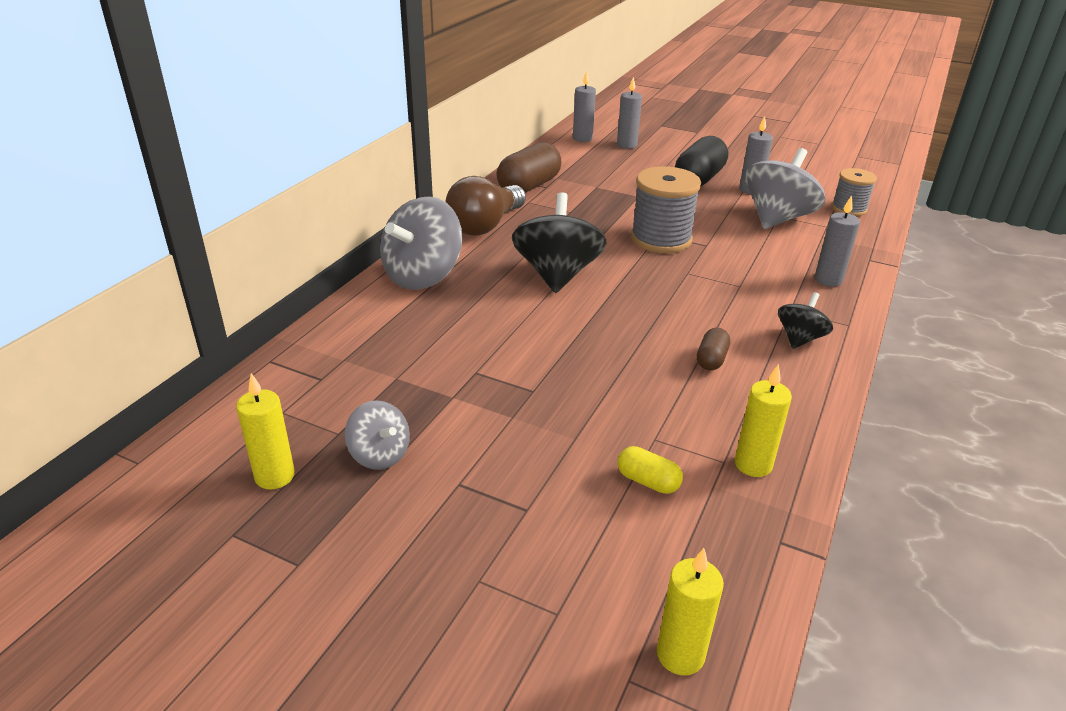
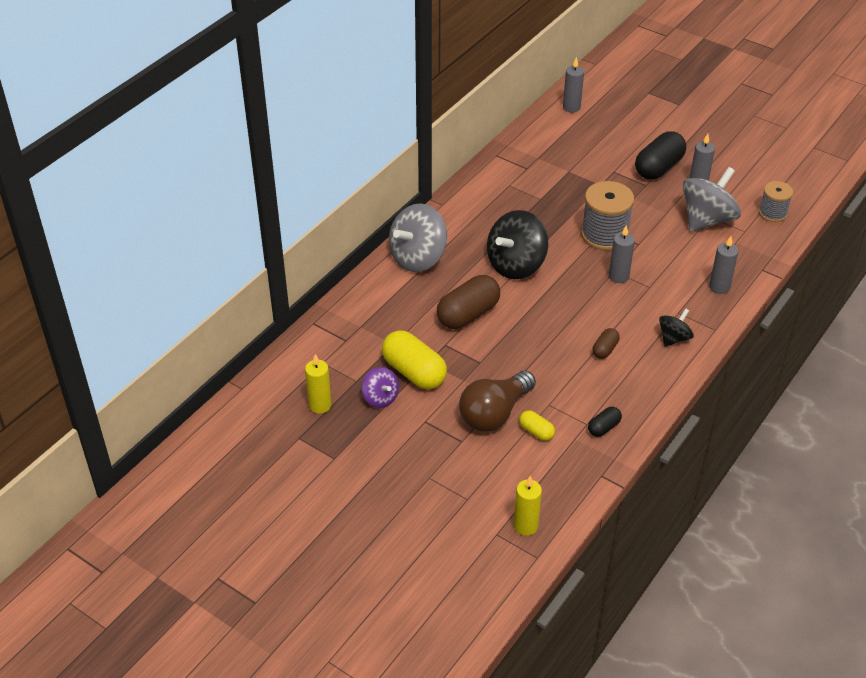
camera: 10 degrees right, 10 degrees up
grey spinning top [345,400,410,470] -> purple spinning top [362,367,399,408]
brown light bulb [445,176,526,236] -> brown light bulb moved to [459,371,536,432]
brown capsule [497,142,562,193] -> brown capsule moved to [437,275,500,329]
black spinning top [512,192,607,293] -> black spinning top turned 150 degrees counterclockwise [487,210,548,279]
grey candle [617,77,642,149] -> grey candle moved to [609,225,635,283]
yellow candle [735,364,792,477] -> black capsule [588,407,622,437]
none -> yellow capsule [382,330,447,389]

